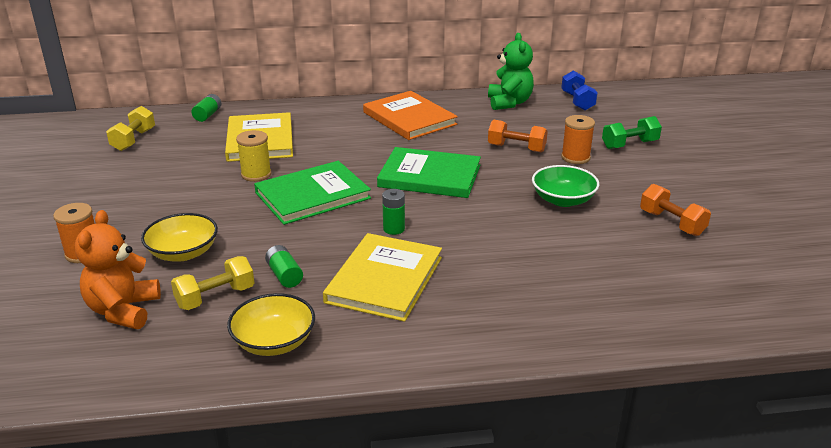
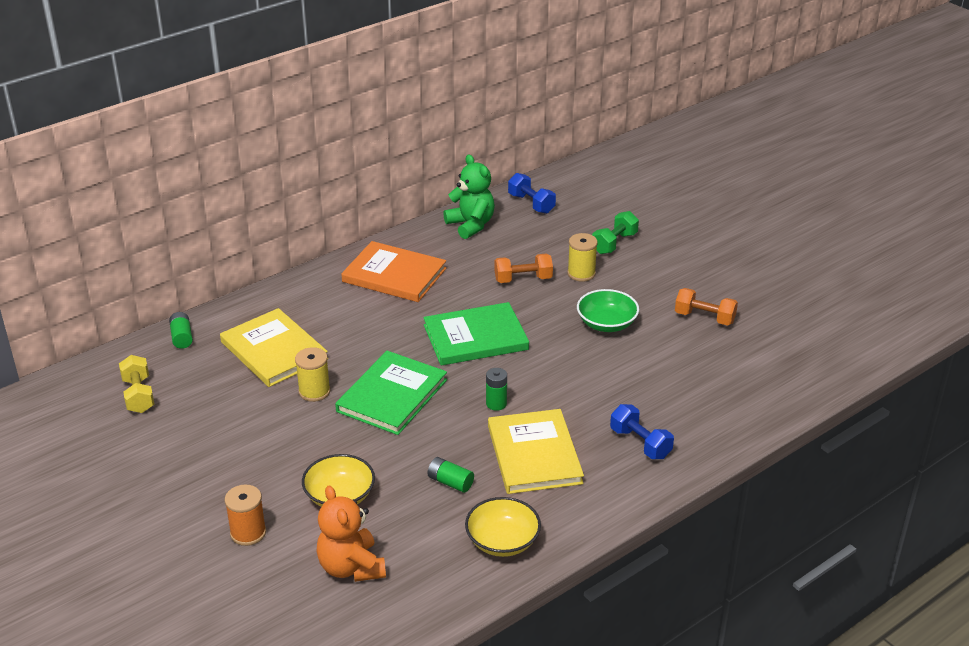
camera: 30 degrees left, 5 degrees up
yellow dumbbell [171,256,254,310] -> none
orange spool [561,115,595,164] -> yellow spool [567,233,598,282]
none -> blue dumbbell [610,404,674,459]

